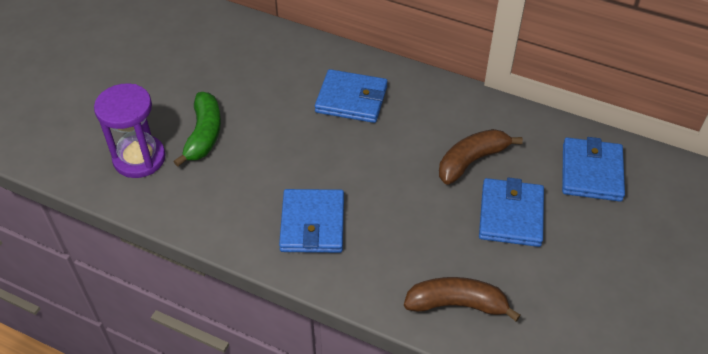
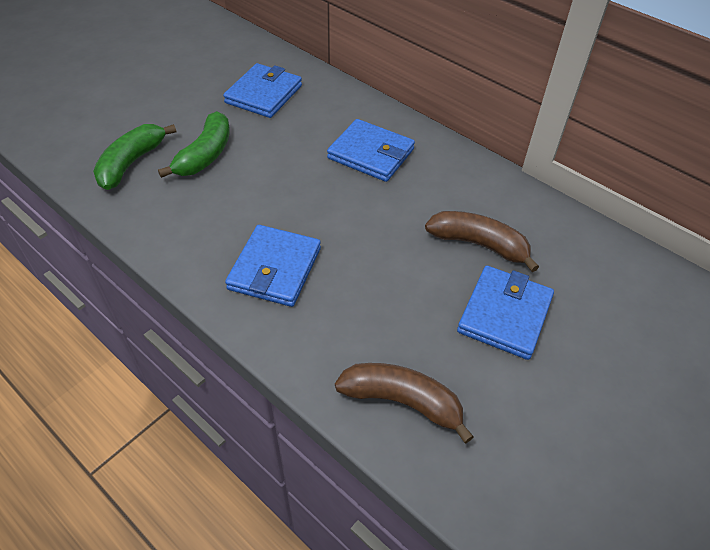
camera: 15 degrees right, 0 degrees up
purple hourglass [94,83,166,178] -> green banana [93,124,176,190]
brown banana [439,129,523,185] -> brown banana turned 45 degrees clockwise [425,211,539,272]
blue wallet [562,137,625,202] -> blue wallet moved to [223,63,302,118]

